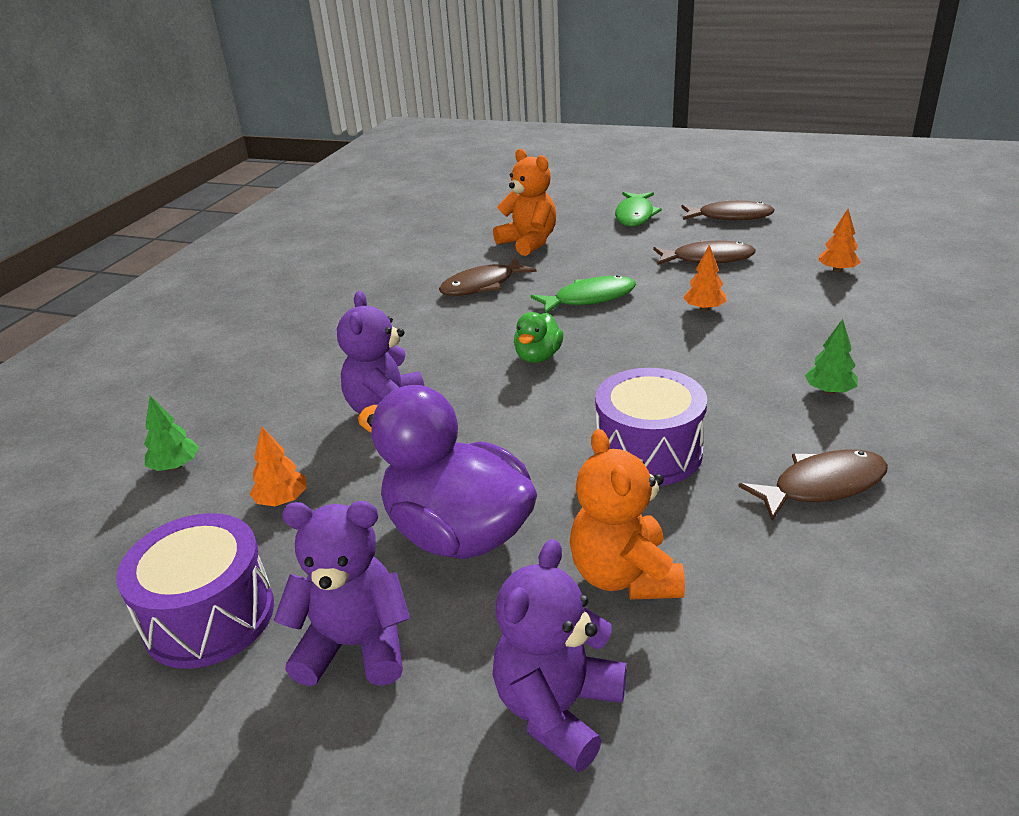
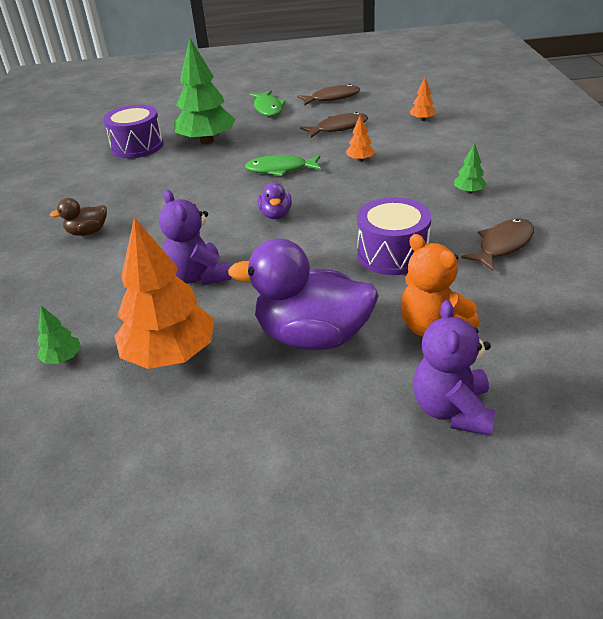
camera: 25 degrees left, 5 degrees up
purple drum [116,513,274,669] -> purple drum moved to [103,105,164,158]
orange tree [250,426,307,506] -> orange tree [115,217,214,369], size x2.30
purple teddy bear [274,501,410,686] -> none
brown fish [439,257,536,296] -> none
orange teddy bear [493,149,556,256] -> green tree [174,38,235,144]
green duck [514,312,563,363] -> purple duck [258,182,292,219]
green fish [531,275,636,313] -> green fish turned 135 degrees counterclockwise [245,155,321,176]
none -> brown duck [50,198,107,236]

